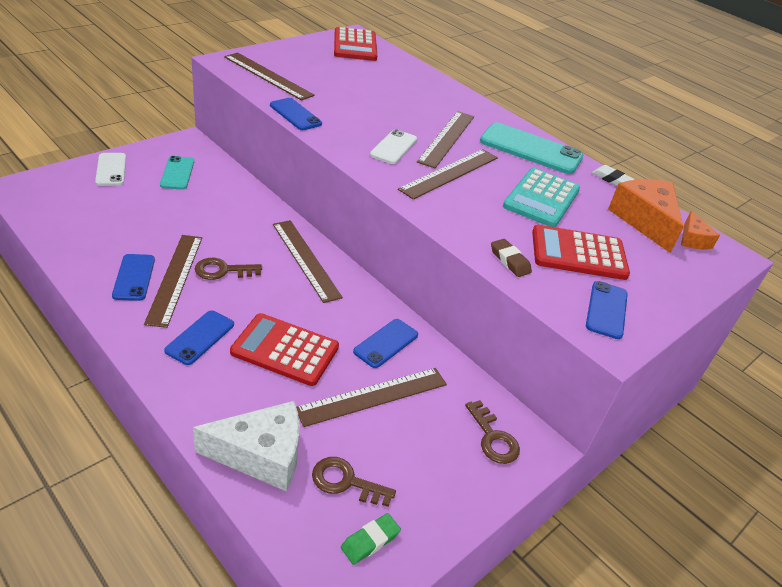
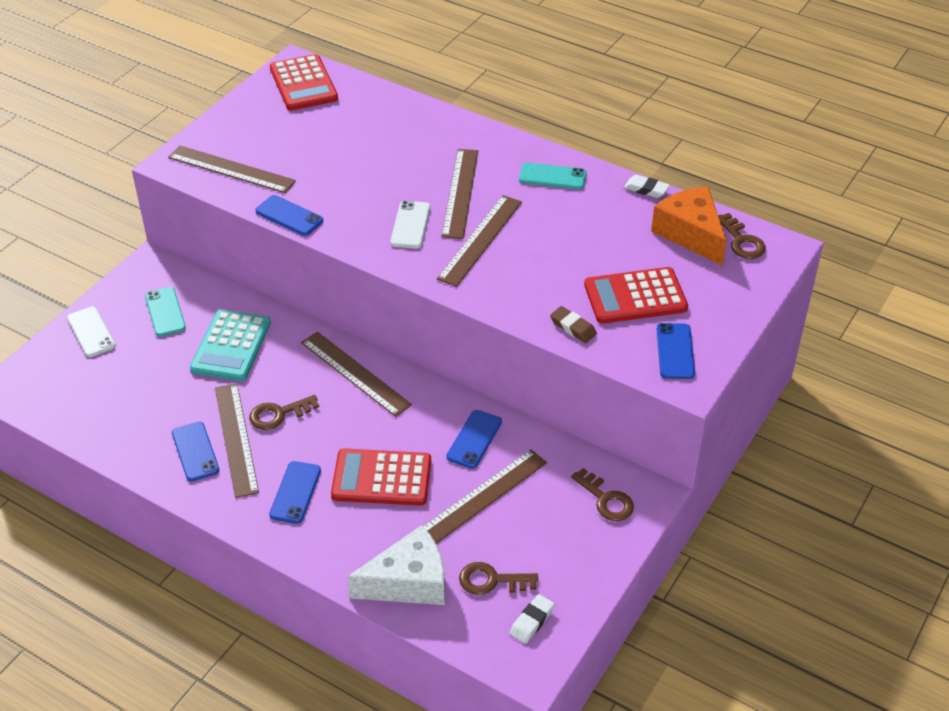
camera: 10 degrees left, 5 degrees up
green eraser [341,513,401,565] -> white eraser [510,594,555,644]
turquoise phone [480,122,583,174] -> turquoise phone [519,163,587,190], size x0.59
turquoise calculator [503,168,580,227] -> turquoise calculator moved to [190,310,271,381]
orange cheese [681,211,720,249] -> brown key [718,213,766,259]

